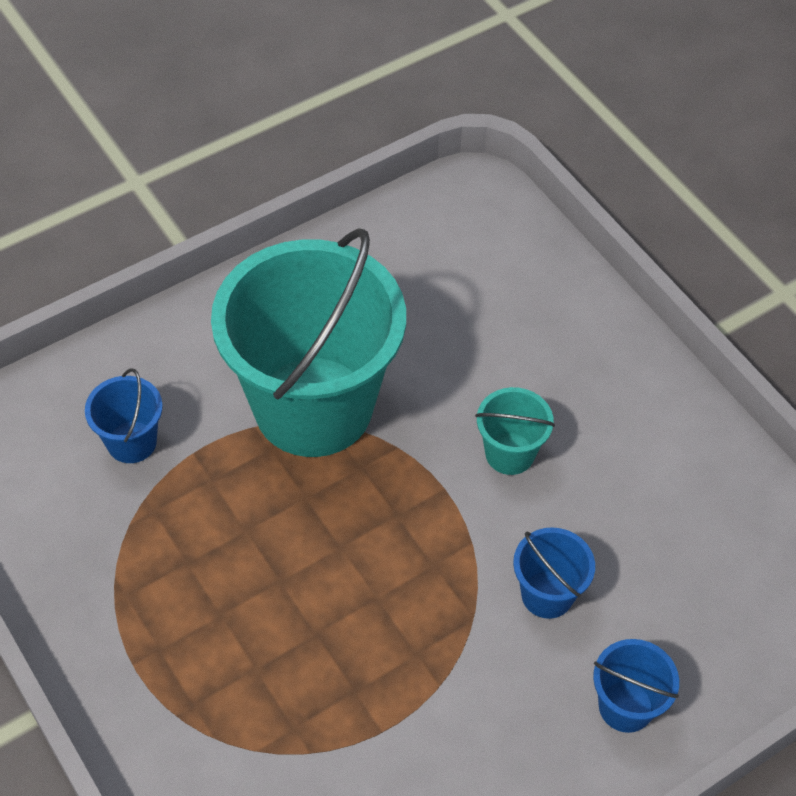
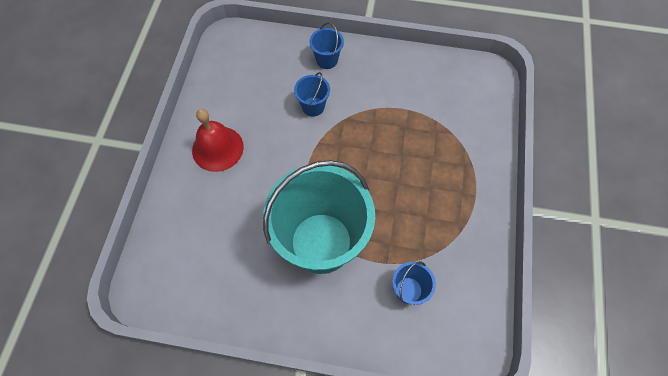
camera: 135 degrees left, 10 degrees up
turquoise bucket [475,387,555,475] -> none
none -> red bell [192,109,244,172]

